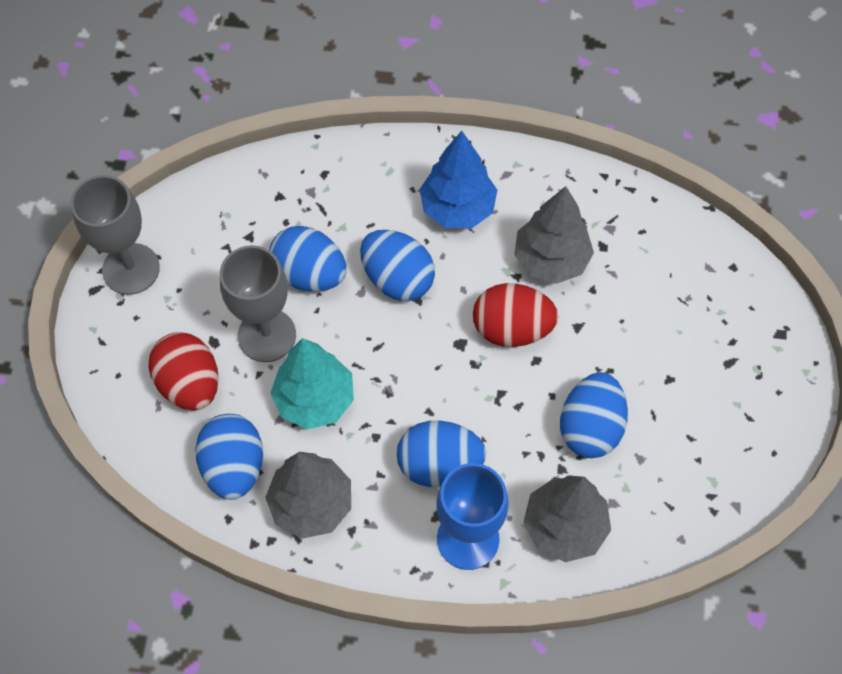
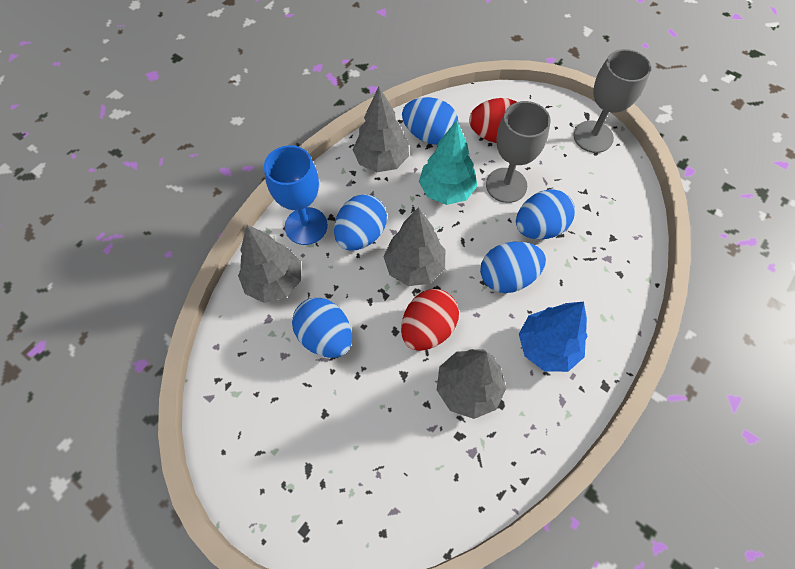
camera: 120 degrees right, 0 degrees up
none -> grey tree [383,207,445,286]

